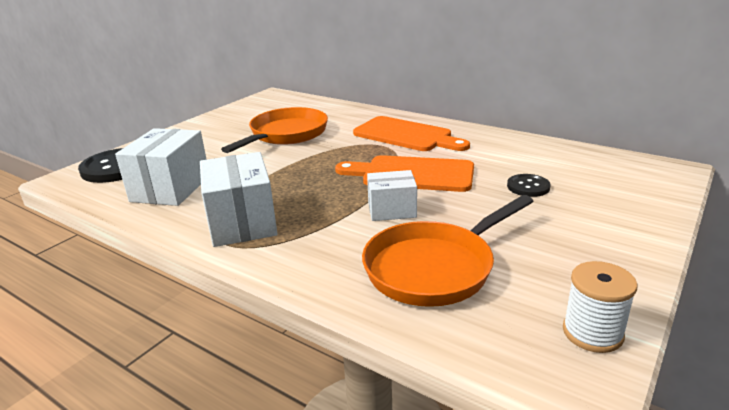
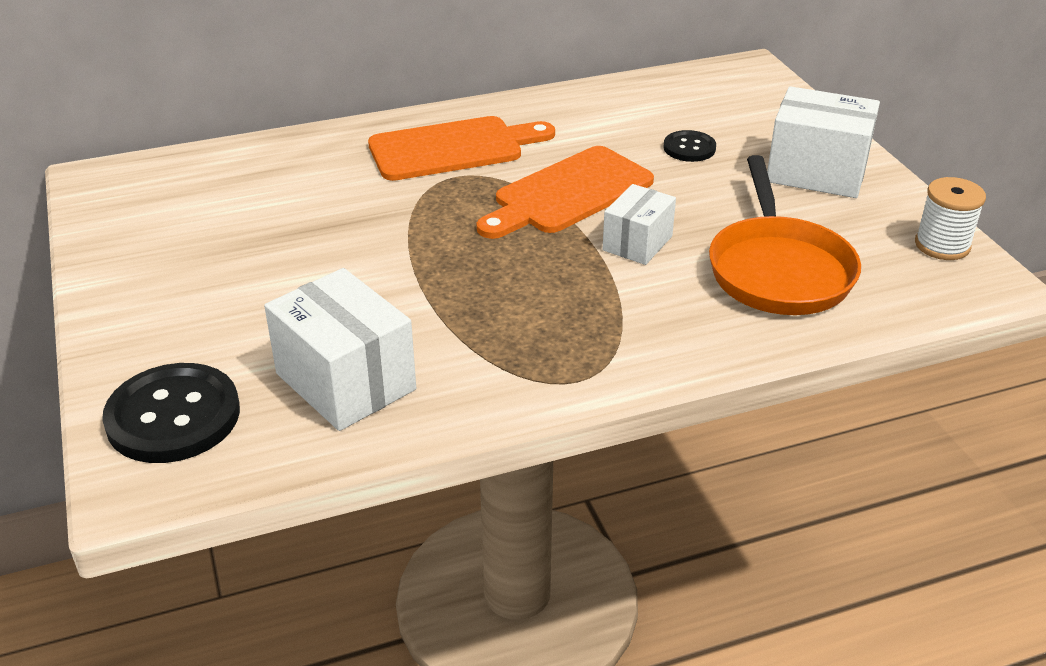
camera: 55 degrees left, 10 degrees up
white box [200,152,277,247] -> white box moved to [767,86,880,198]
orange pan [221,107,328,153] -> none

